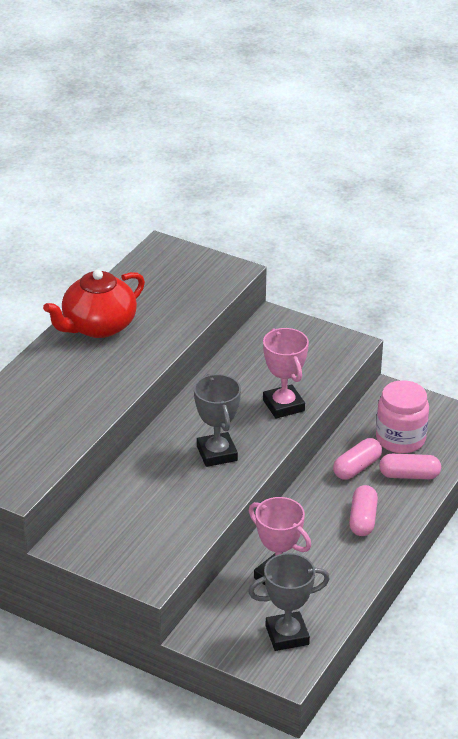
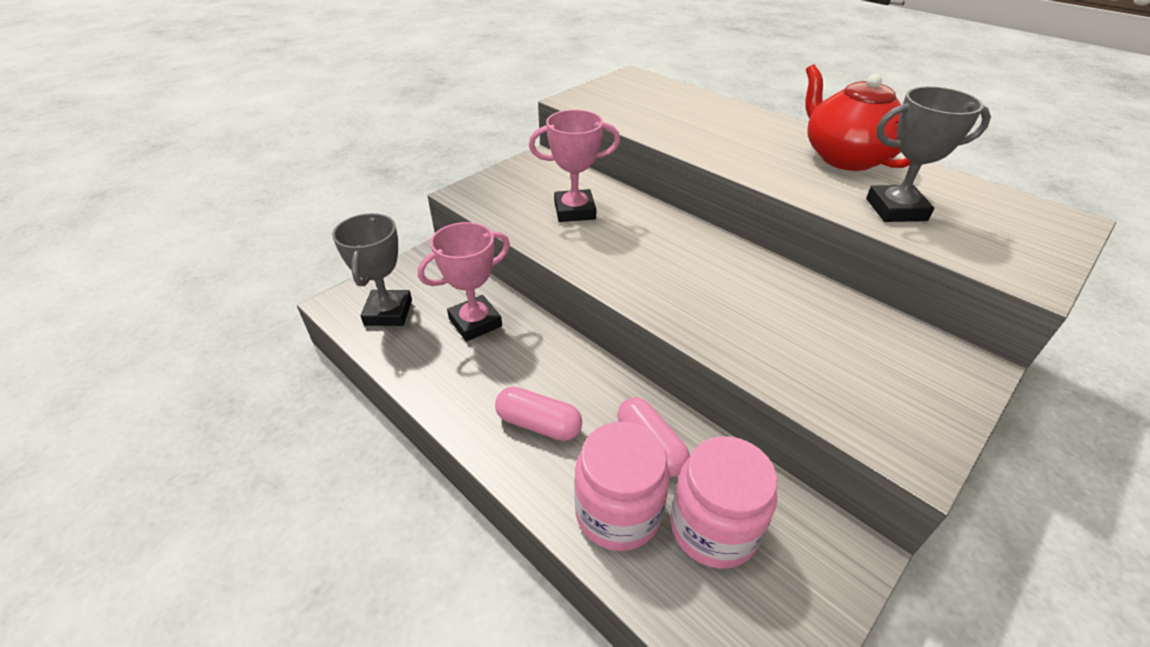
camera: 105 degrees right, 5 degrees up
grey trophy [194,374,241,467] -> grey trophy moved to [866,86,991,222]
pink trophy [263,328,309,418] -> pink trophy moved to [529,110,620,222]
pink capsule [379,454,441,479] -> pink jar [574,422,670,551]

